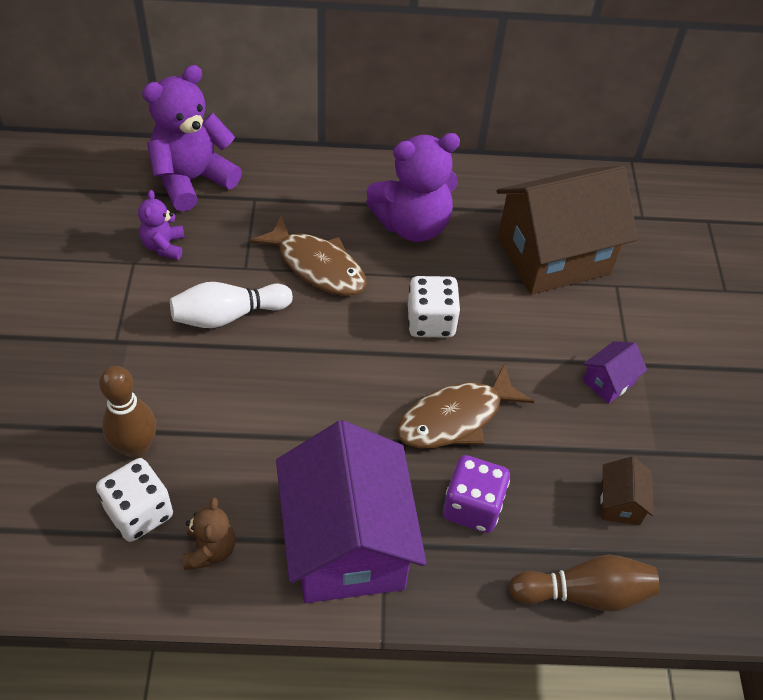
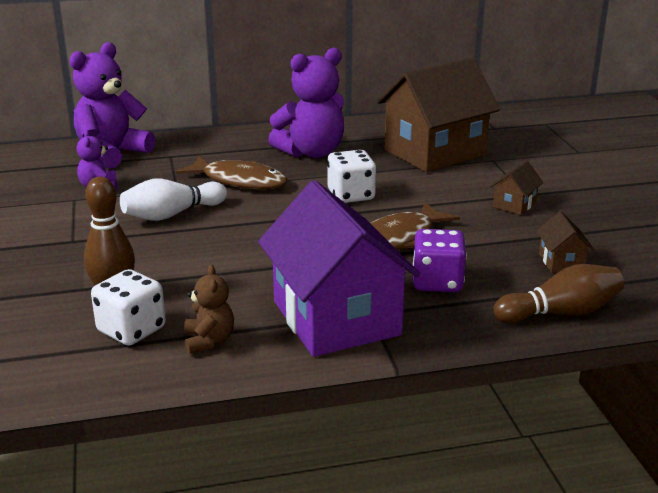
camera: 10 degrees left, 25 degrees down
purple house [583,341,647,404] -> brown house [490,161,543,215]

